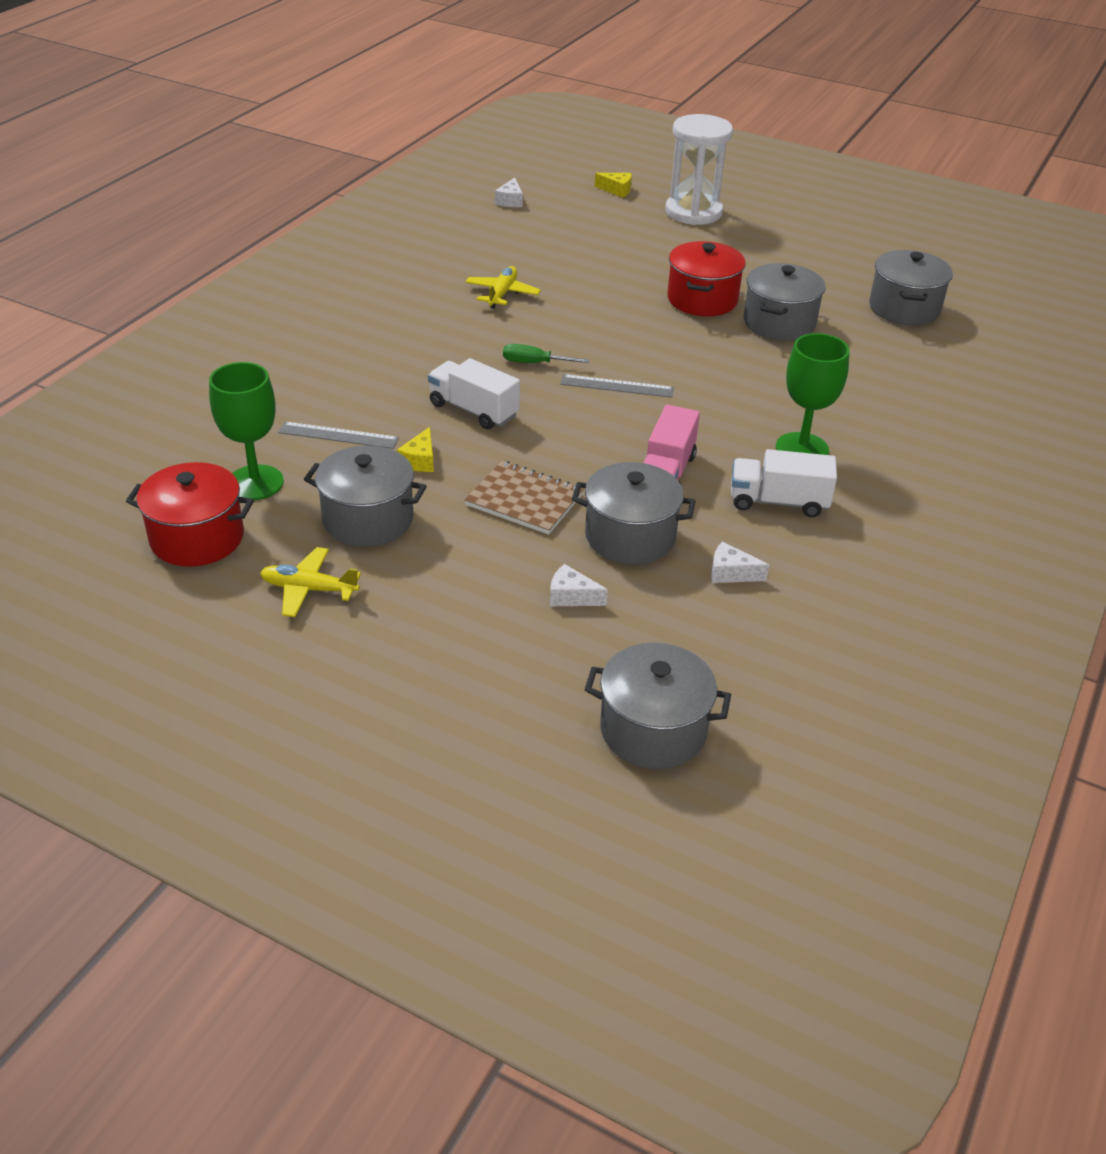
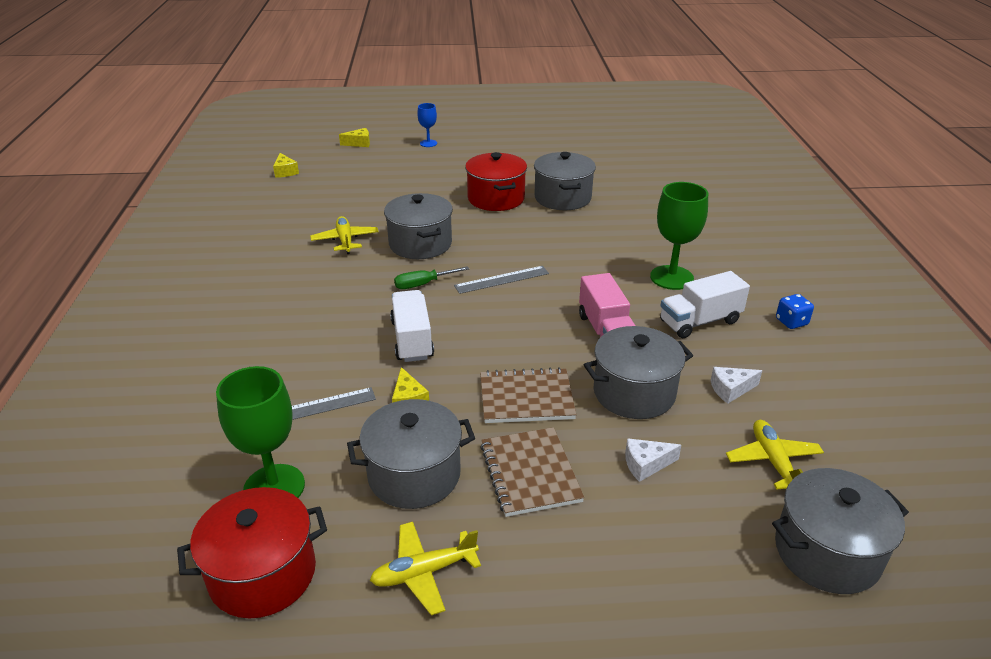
camera: 30 degrees left, 5 degrees down
white truck [428,358,520,430] -> white truck turned 75 degrees clockwise [390,290,434,362]
white cheese [495,177,523,207] -> yellow cheese [273,153,299,178]
white hourglass [665,114,733,225] -> blue goblet [417,103,437,147]
grey pot [869,250,953,325] -> grey pot moved to [384,193,453,259]
none -> brown notebook [480,427,584,517]
none -> yellow plane [726,420,824,490]
none -> blue dice [776,294,814,329]

